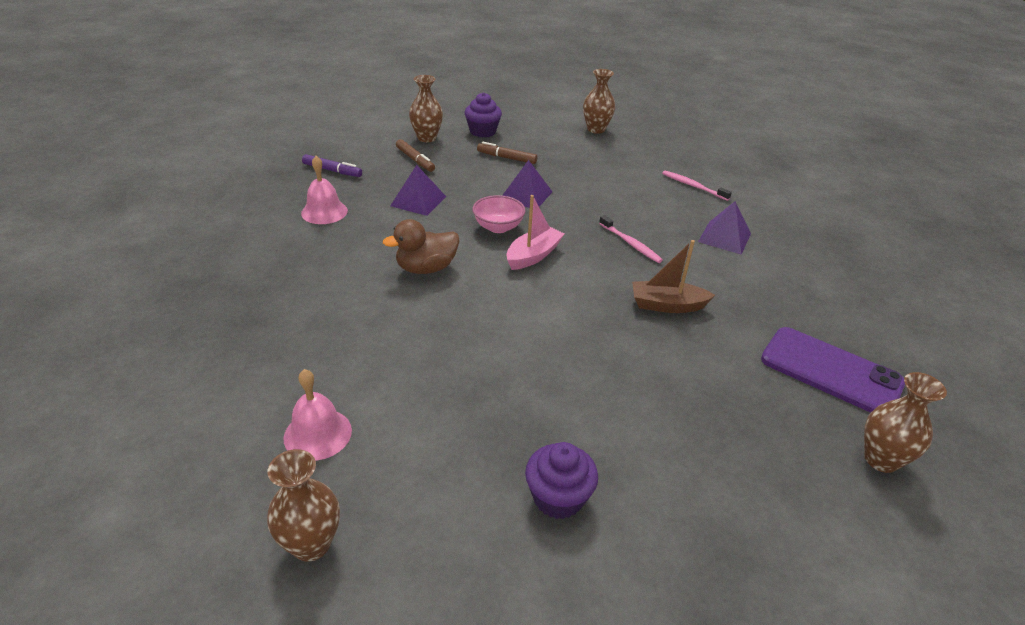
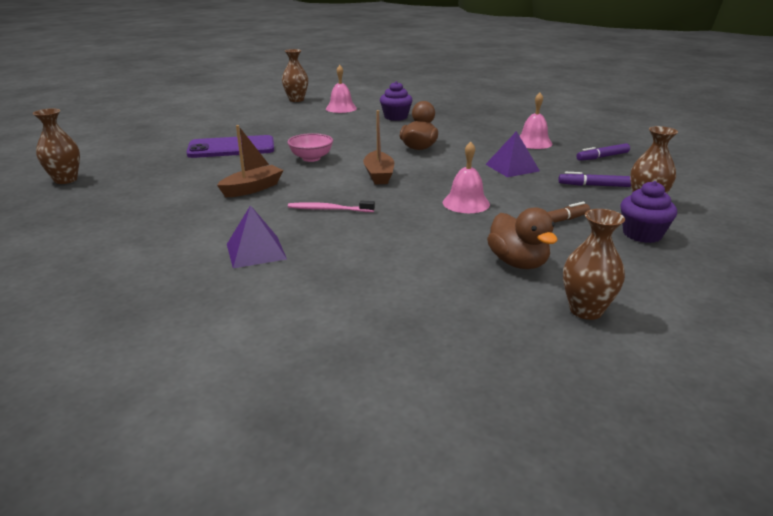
camera: 135 degrees right, 10 degrees down
brown marker [396,139,435,172] -> purple marker [558,172,631,187]
pink bowl [472,195,526,233] -> pink bowl moved to [287,133,333,162]
purple pyramid [502,160,552,208] -> pink bell [443,141,490,213]
pink boat [507,195,564,270] -> brown boat [363,110,394,185]
purple cupcake [525,442,598,519] -> purple cupcake moved to [380,81,413,121]
pink toothbrush [662,170,732,201] -> none
purple phone [761,327,905,413] -> purple phone moved to [186,135,274,158]
none -> brown duck [487,207,557,269]

